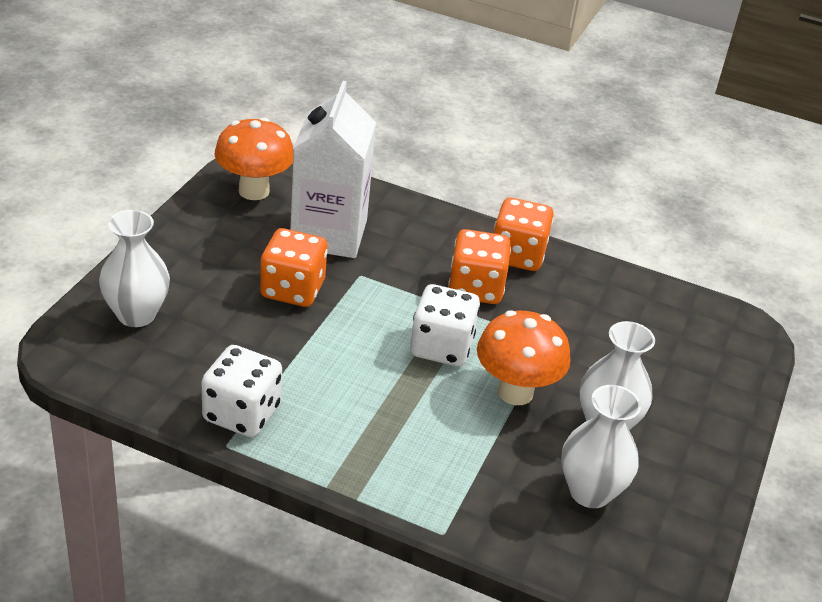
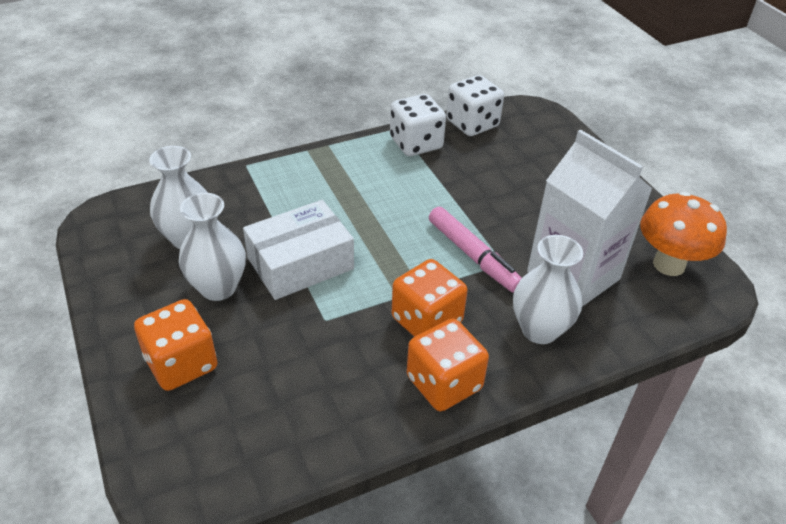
camera: 135 degrees right, 5 degrees up
white vase [99,210,170,327] -> white vase moved to [513,235,583,344]
orange dice [260,228,327,307] -> orange dice moved to [134,299,218,391]
white dice [410,284,480,366] -> white dice moved to [446,75,504,136]
orange mushroom [477,310,570,405] -> white box [243,200,354,300]
none -> pink marker [429,207,522,293]

